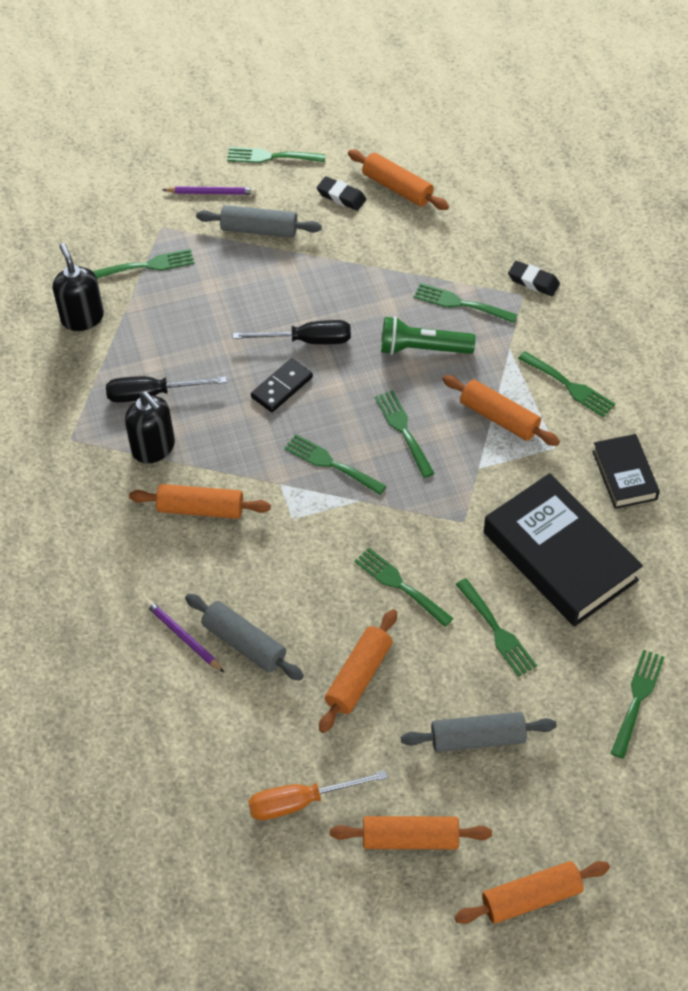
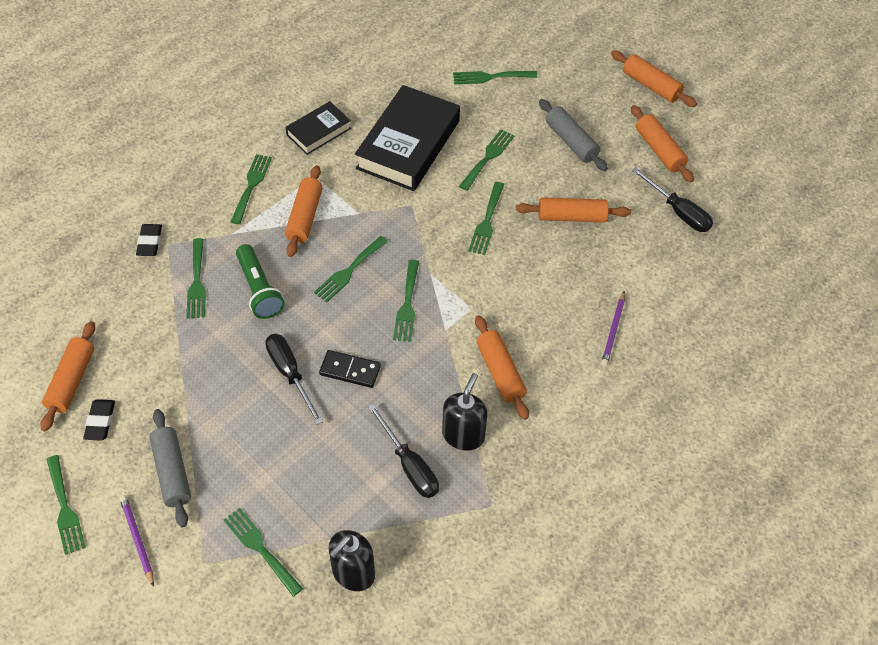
camera: 120 degrees left, 0 degrees up
grey rolling pin [185,594,304,681] -> none
orange screwdriver [248,770,388,820] -> black screwdriver [632,167,713,232]

